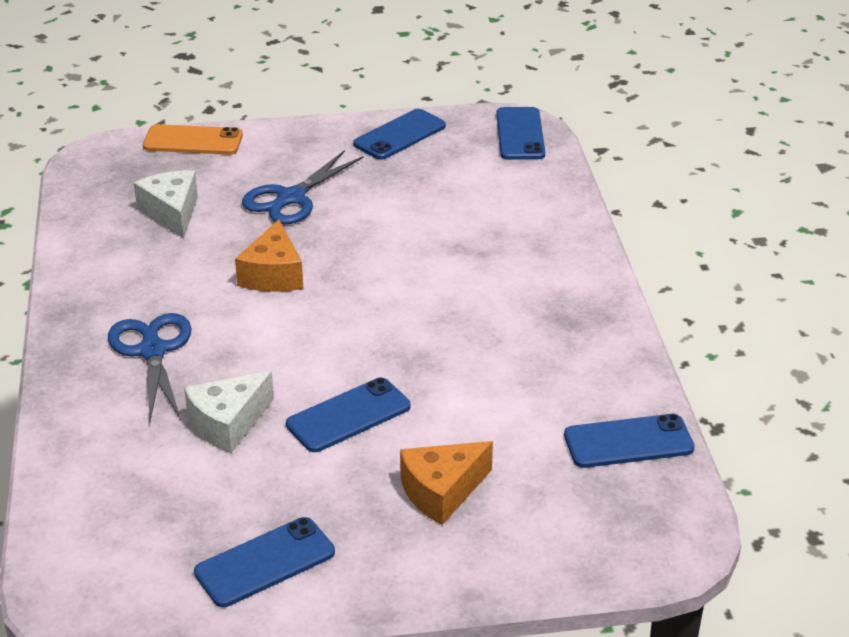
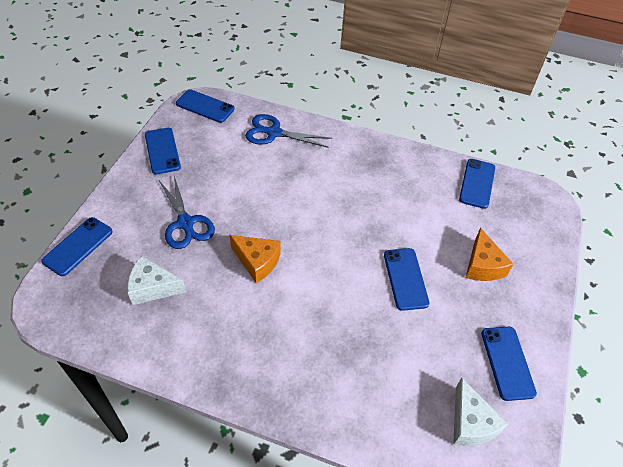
camera: 65 degrees left, 15 degrees up
blue scissors [108,313,192,421] -> blue scissors moved to [245,114,332,148]
orange phone [143,124,243,155] -> blue phone [41,217,113,276]
white cheese [184,371,274,453] -> white cheese moved to [453,378,508,446]

